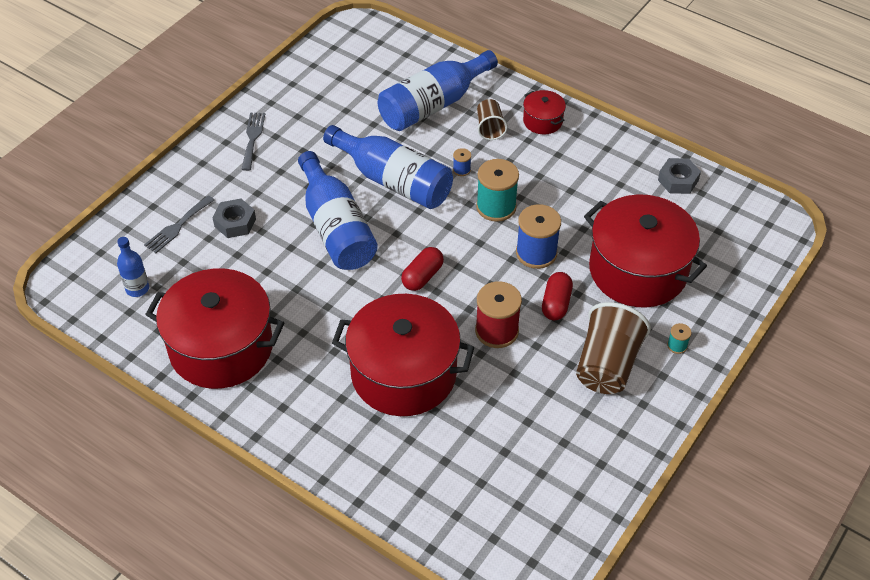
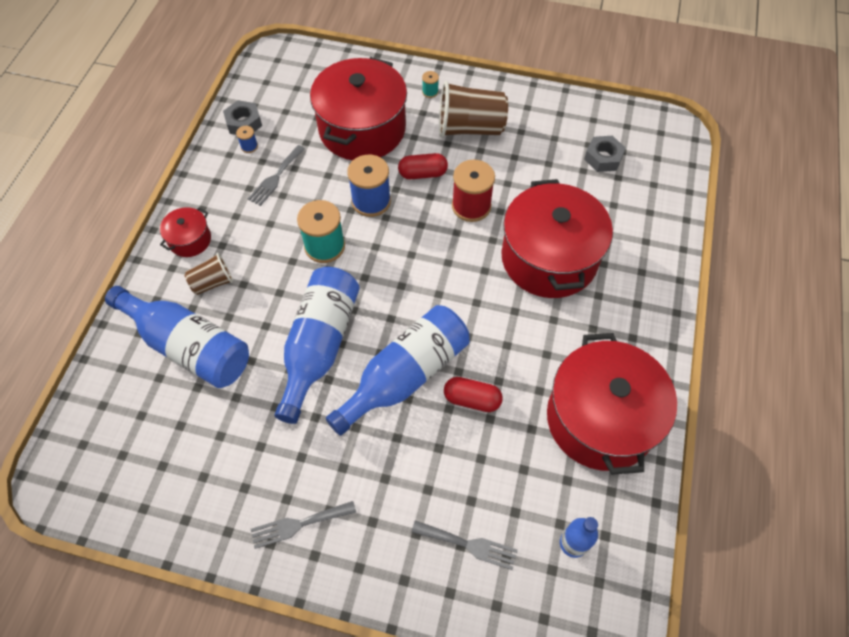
camera: 110 degrees left, 10 degrees up
grey nut [212,199,256,238] -> grey nut moved to [584,136,626,172]
red capsule [401,247,444,291] -> red capsule moved to [444,377,503,412]
blue spool [453,148,471,176] -> blue spool moved to [236,126,258,153]
none -> grey fork [248,145,305,206]

